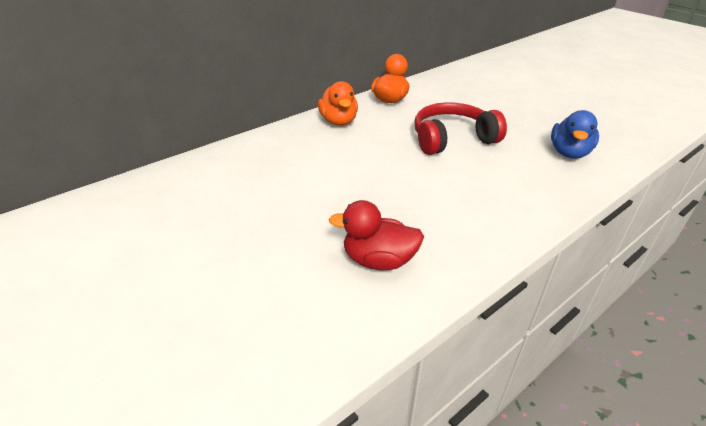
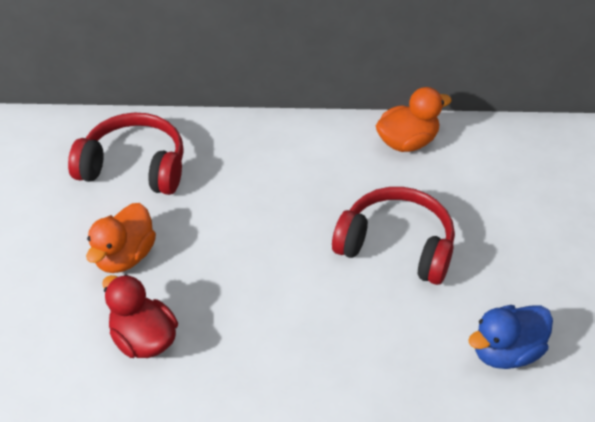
camera: 40 degrees right, 10 degrees up
orange duck [318,81,358,126] -> orange duck moved to [86,203,156,273]
none -> red headphones [68,112,184,195]

